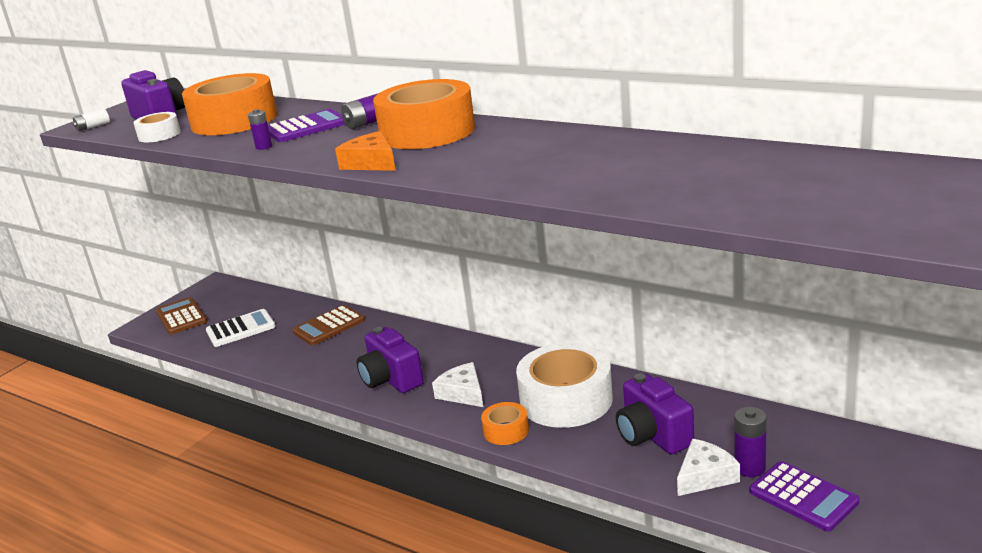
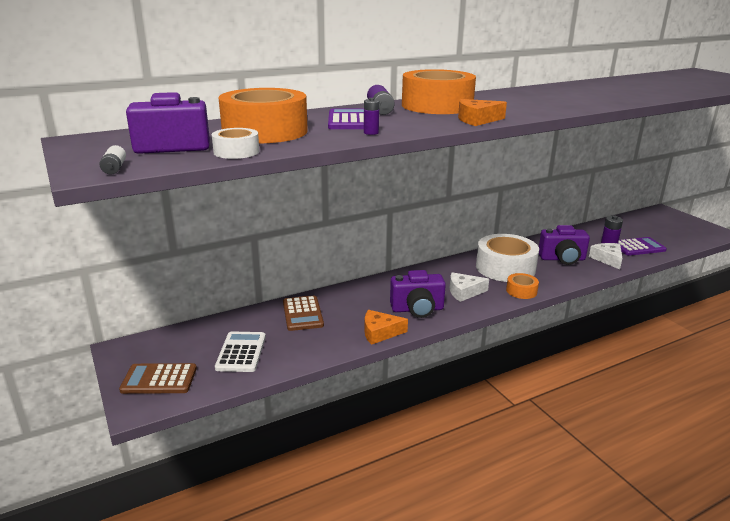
camera: 65 degrees left, 0 degrees up
none -> orange cheese [364,310,408,345]

